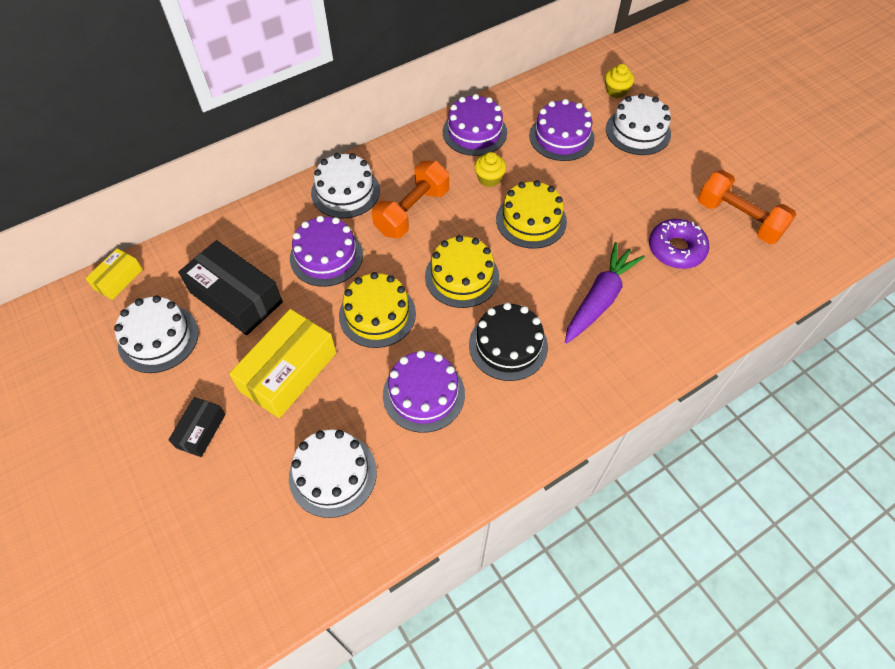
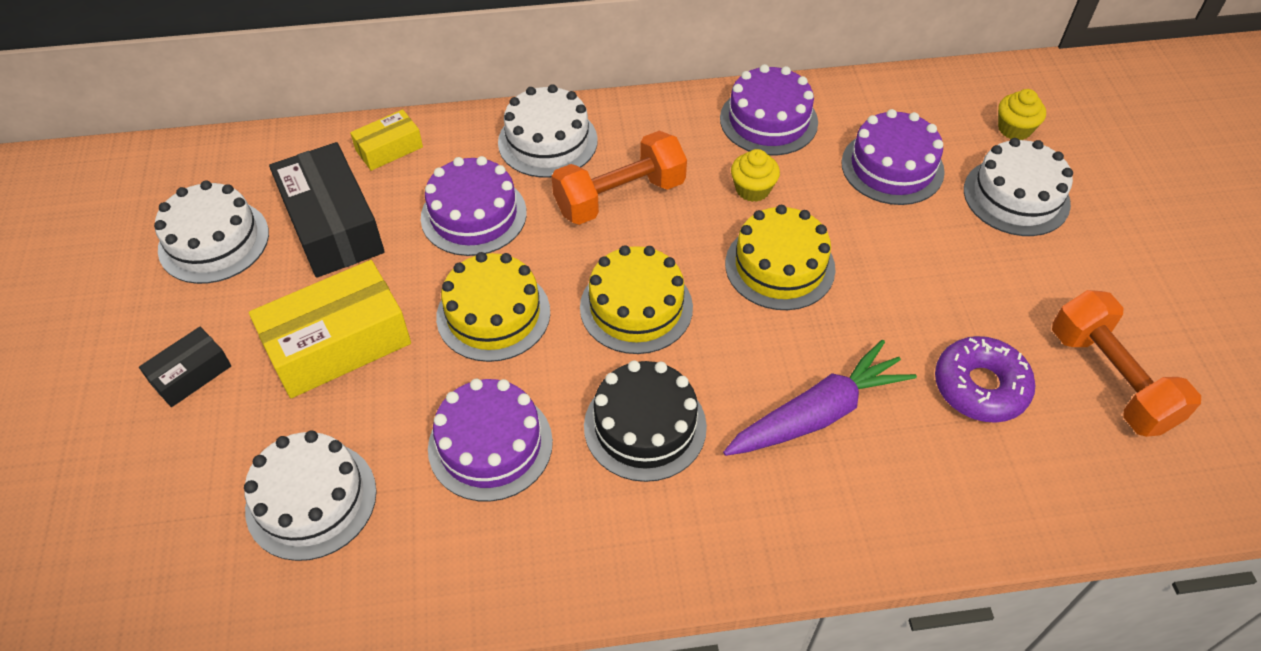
camera: 25 degrees right, 5 degrees down
yellow box [85,248,143,300] -> yellow box moved to [350,109,423,171]

